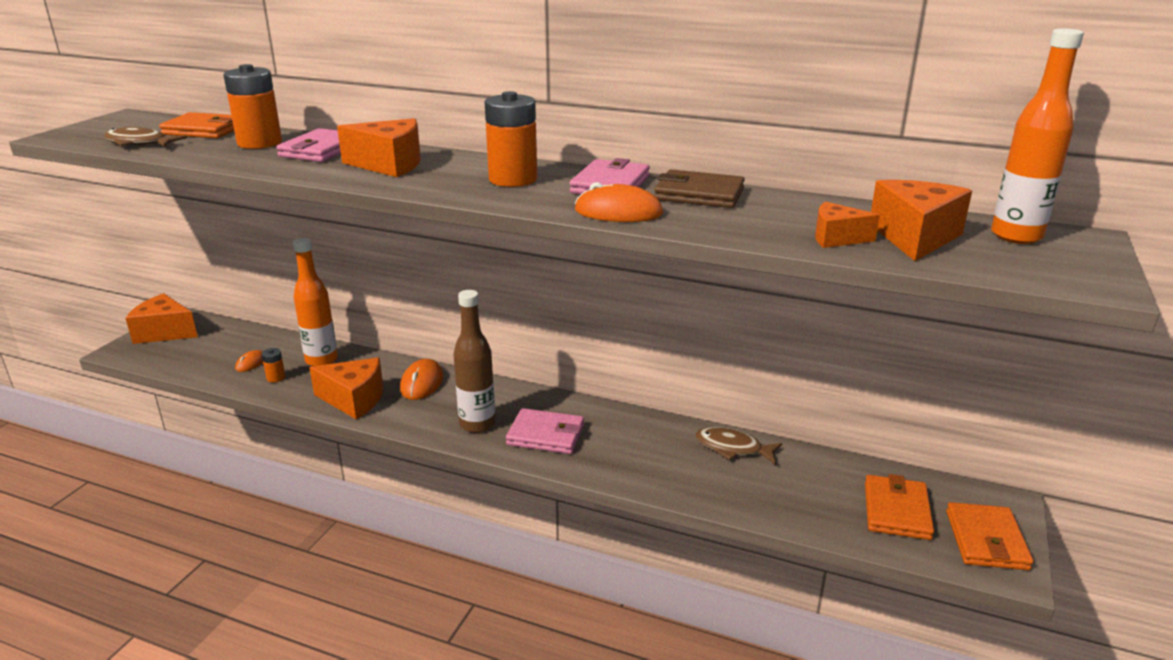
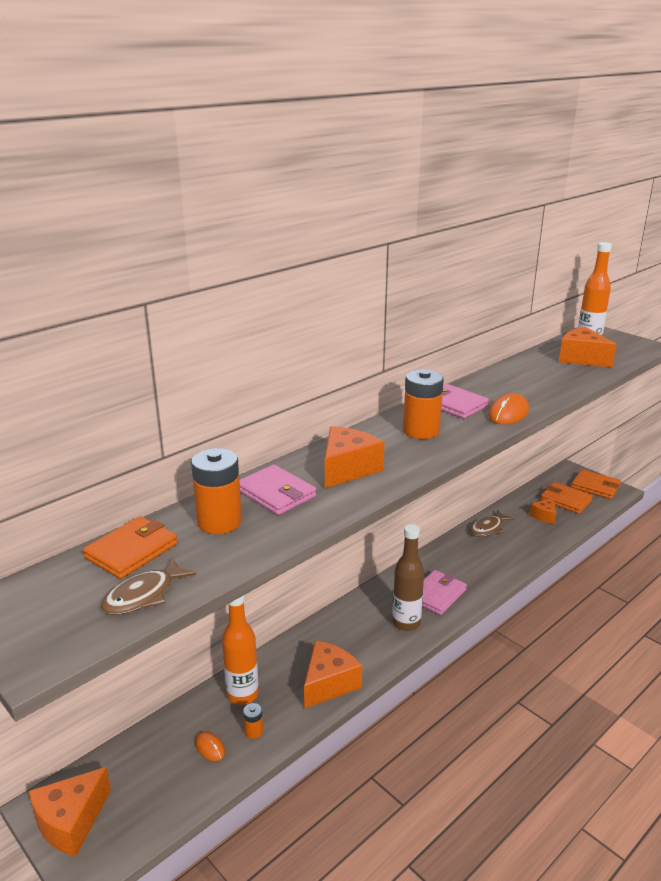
camera: 65 degrees left, 0 degrees up
orange mouse [400,359,443,400] -> none
brown wallet [654,169,745,208] -> none
orange cheese [815,202,880,248] -> orange cheese moved to [530,497,556,524]

